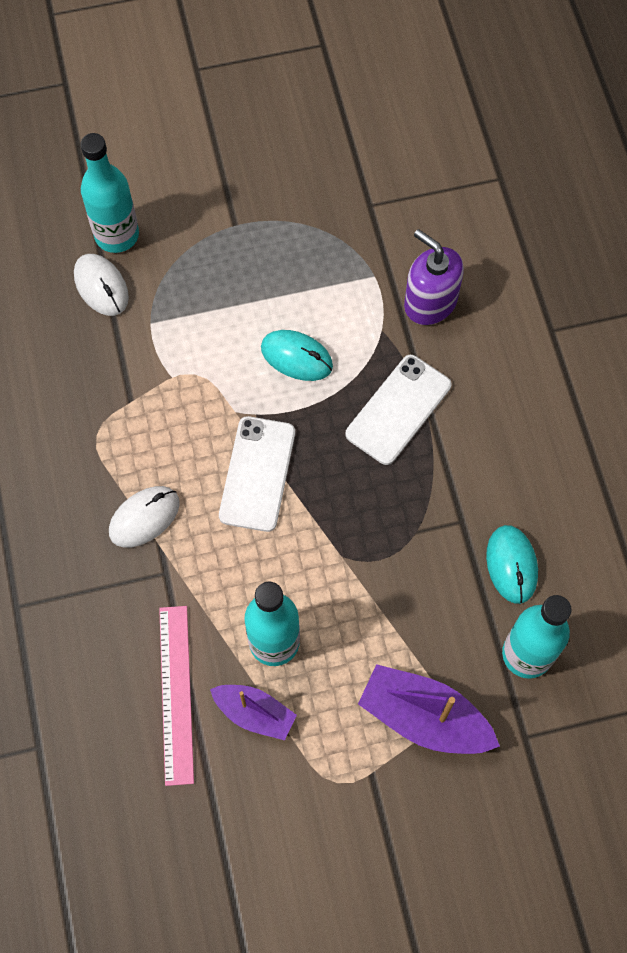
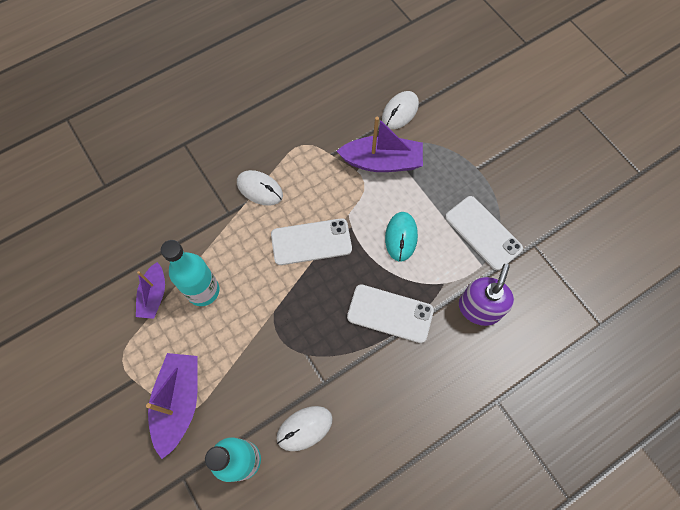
camera: 70 degrees right, 0 degrees up
turquoise bottle [80,133,139,253] -> none
pink ruler [159,606,194,786] -> none
turquoise mouse [486,525,538,604] -> white mouse [277,406,333,451]
none -> purple boat [337,117,423,172]
none -> white phone [445,196,523,270]

